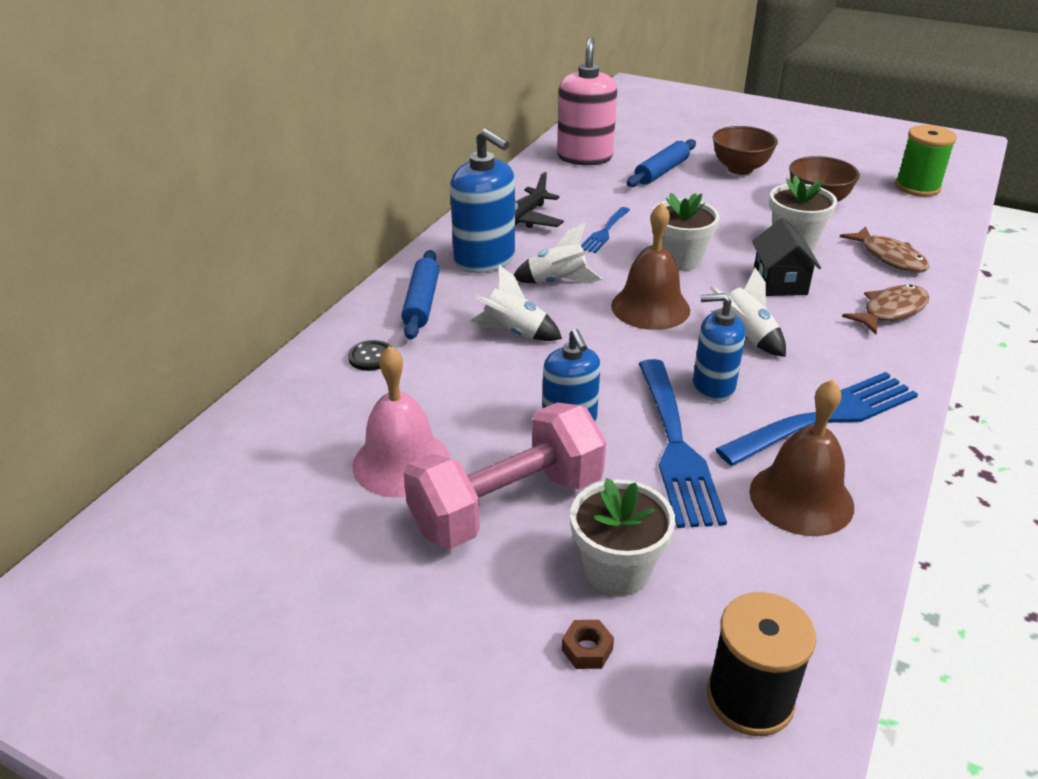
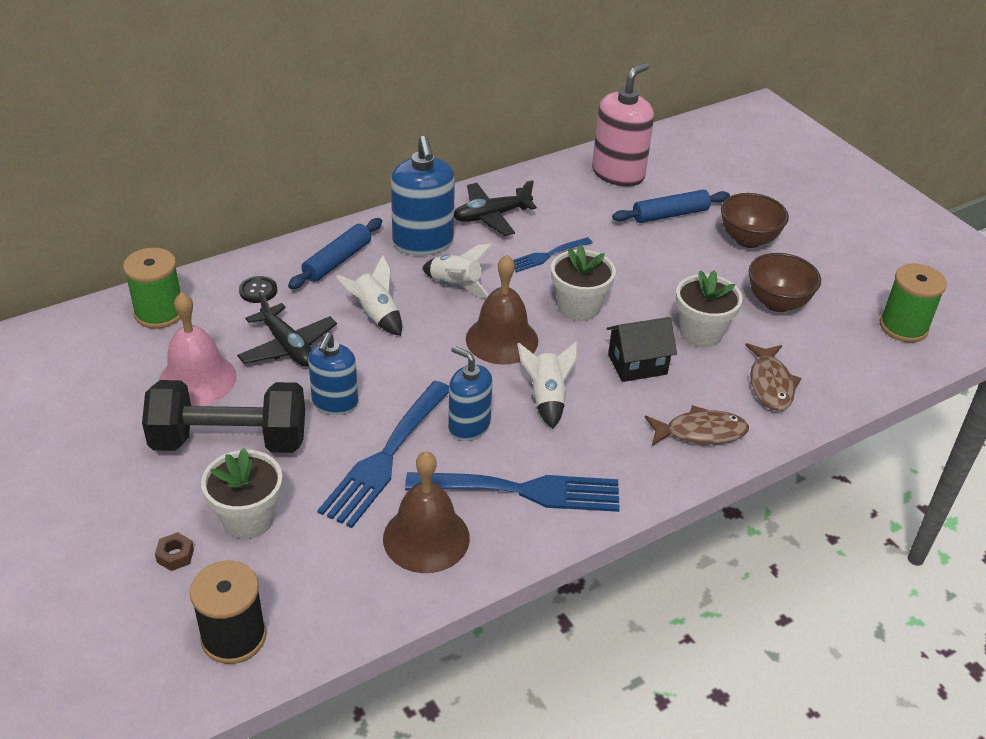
camera: 30 degrees right, 5 degrees up
pink dumbbell [403,402,606,549] -> black dumbbell [142,380,305,453]
black house [752,218,821,296] -> black house turned 45 degrees clockwise [607,317,677,382]
none -> green spool [123,248,181,329]
none -> black plane [237,291,337,367]

